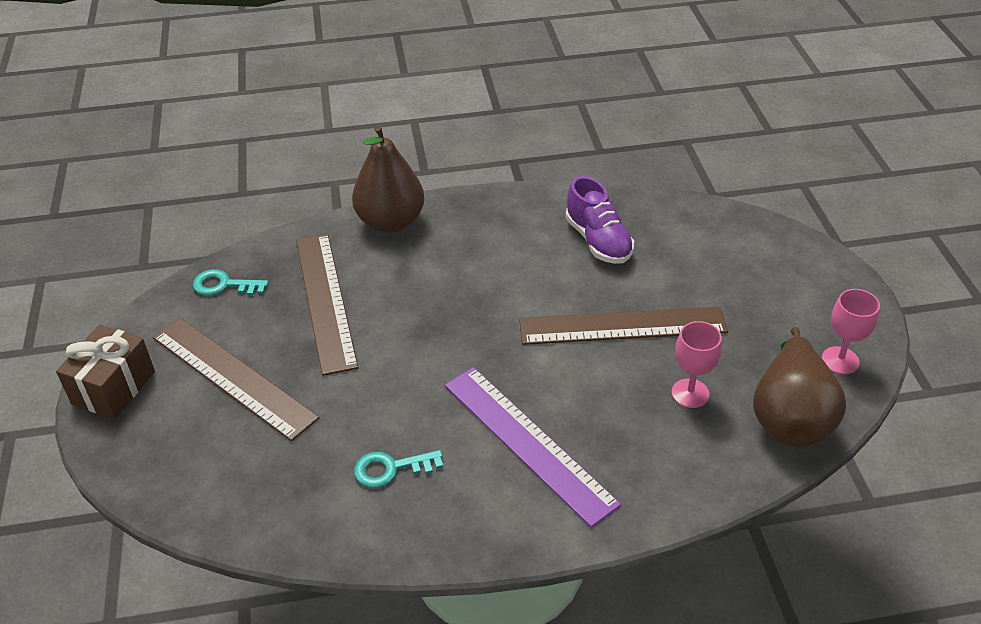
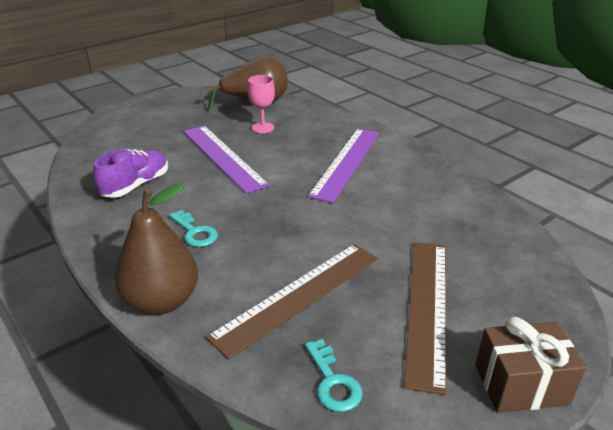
camera: 120 degrees left, 10 degrees down
turquoise key [354,450,443,488] -> turquoise key moved to [169,210,218,247]
brown ruler [519,307,728,345] -> purple ruler [183,126,270,194]
pink goblet [822,289,880,374] -> none

